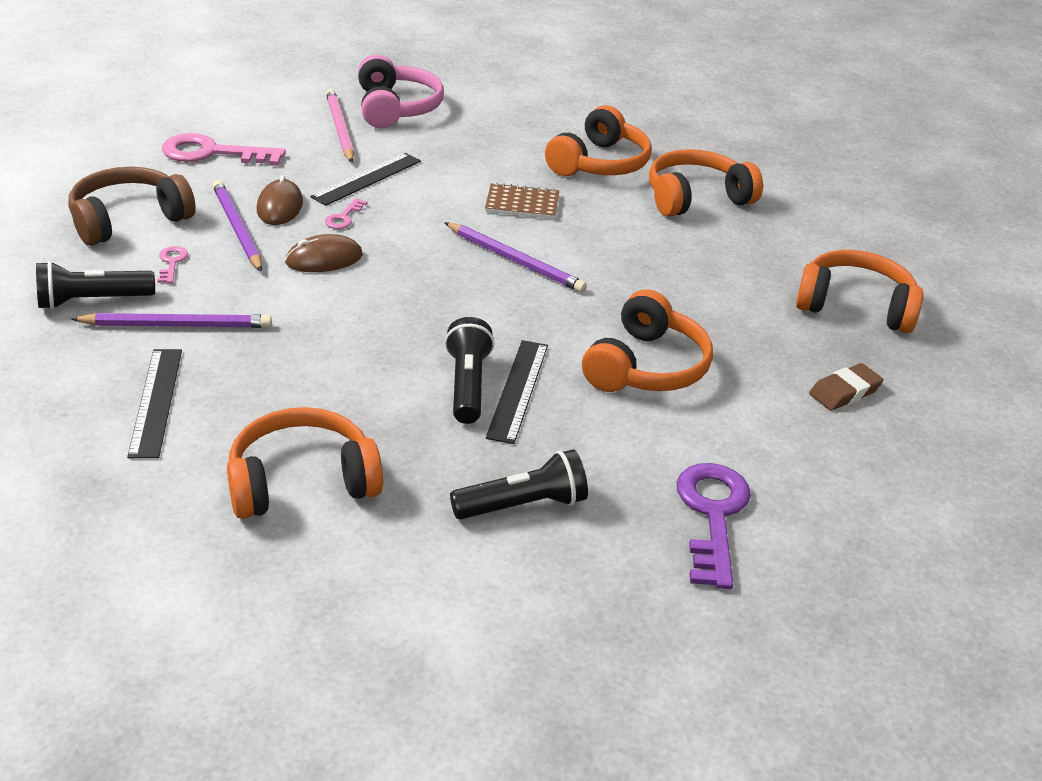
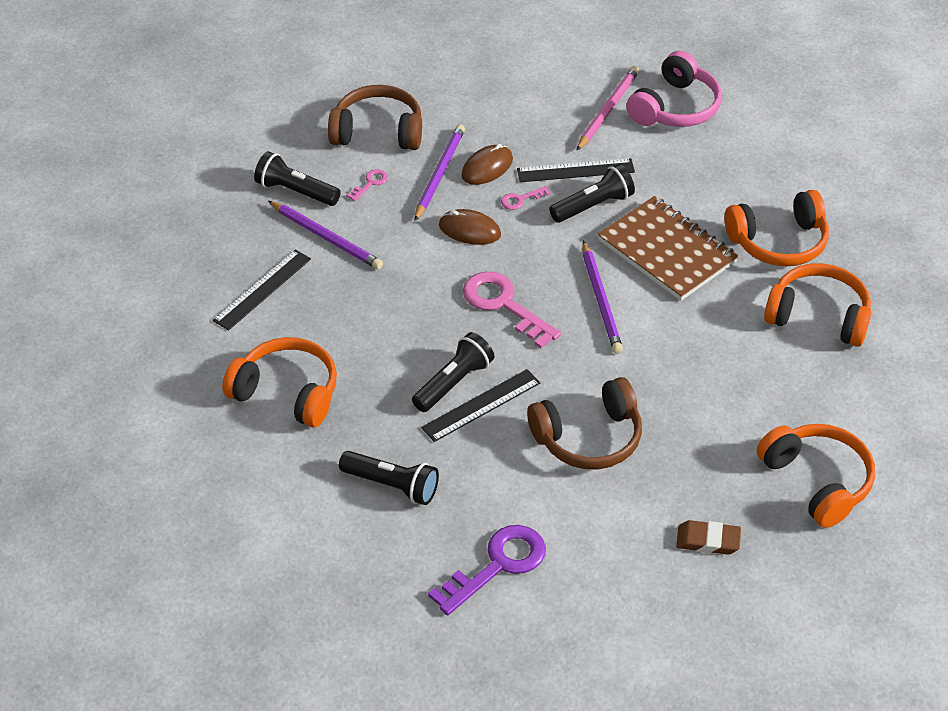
camera: 45 degrees right, 10 degrees up
pink key [162,133,286,166] -> pink key moved to [463,272,561,348]
brown notebook [485,182,559,219] -> brown notebook [597,196,739,301], size x1.82
orange headphones [582,289,713,392] -> brown headphones [527,377,642,469]
none -> black flashlight [549,164,635,223]

